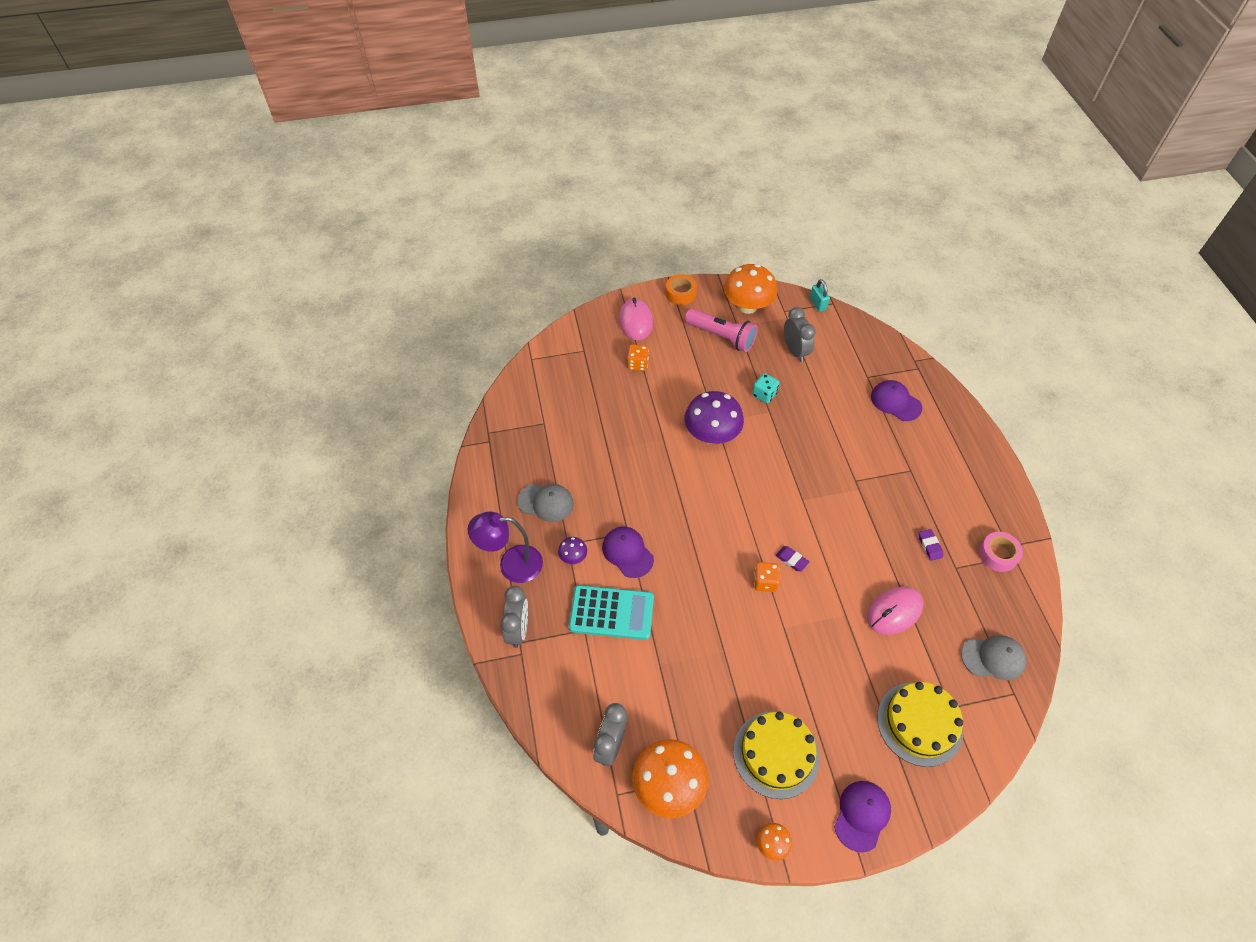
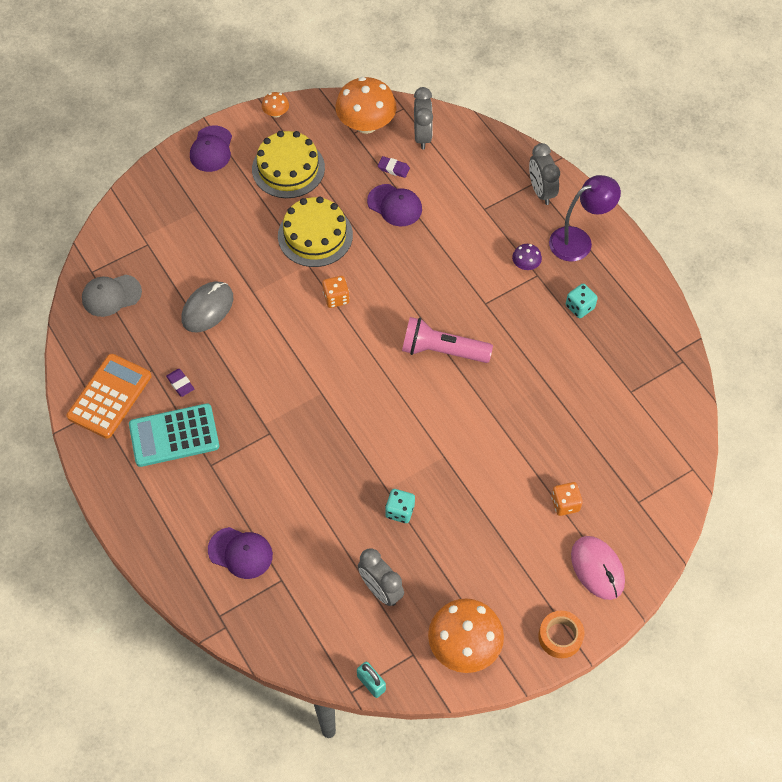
camera: 160 degrees right, 5 degrees up
grey cap [517,484,574,522] -> turquoise dice [566,283,598,318]
turquoise calculator [569,585,654,640] -> turquoise calculator moved to [129,403,219,467]
purple cap [602,527,654,578] -> purple cap moved to [367,184,422,226]
purple mushroom [684,391,744,444] -> none
pink flashlight [685,308,758,352] -> pink flashlight moved to [402,317,493,363]
purple eraser [776,546,809,571] -> purple eraser moved to [378,156,410,178]
pink mouse [867,587,924,635] -> grey mouse [182,282,233,332]
yellow cake [877,682,963,767] -> yellow cake moved to [278,197,353,267]
pink tape [979,532,1023,572] -> orange calculator [67,354,152,439]

